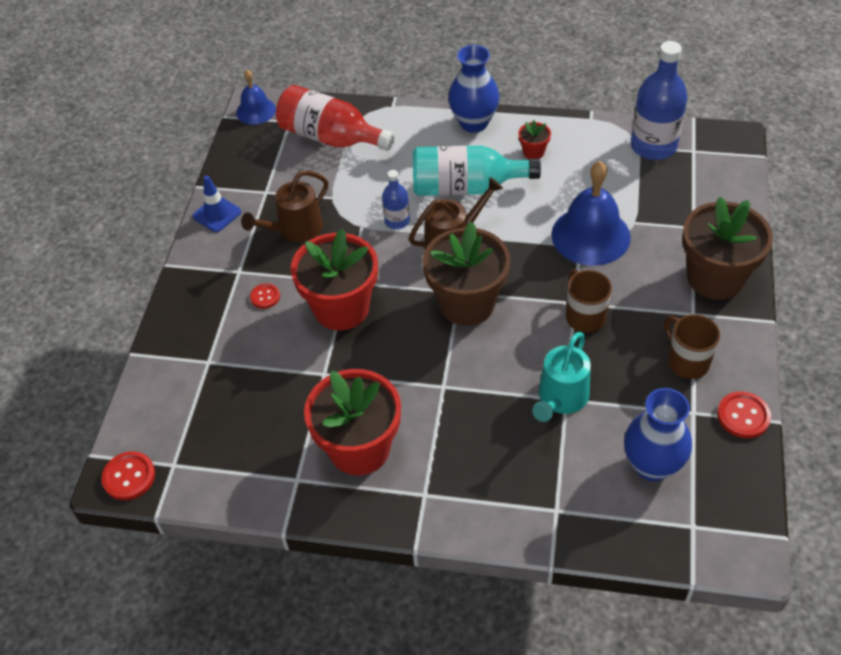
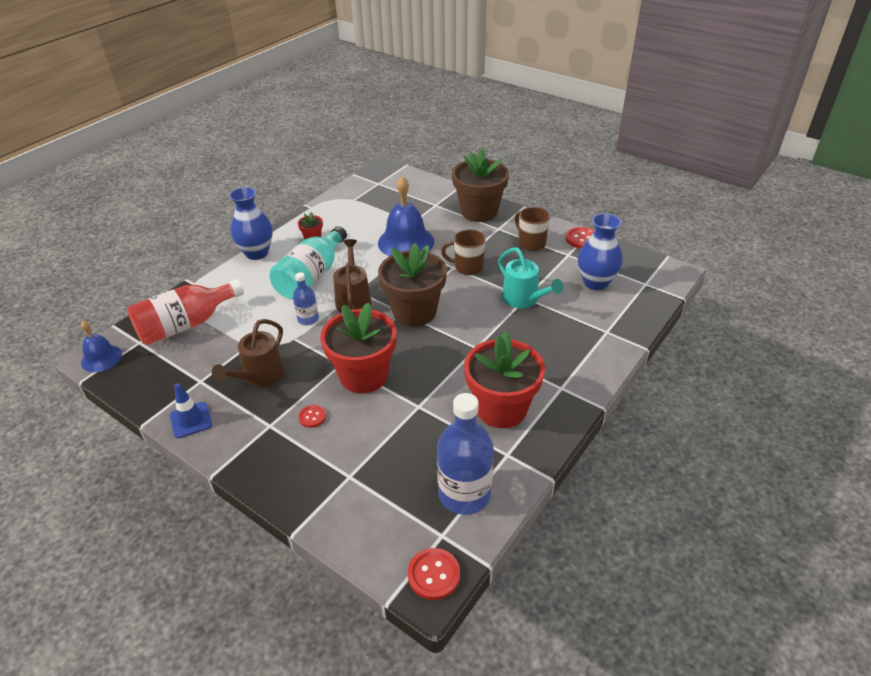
camera: 65 degrees left, 10 degrees down
brown watering can [241,170,328,242] -> brown watering can turned 45 degrees clockwise [212,319,285,387]
blue bottle [631,41,687,160] -> blue bottle moved to [437,393,494,515]
brown mug [664,314,720,379] -> brown mug turned 60 degrees clockwise [515,207,550,251]

